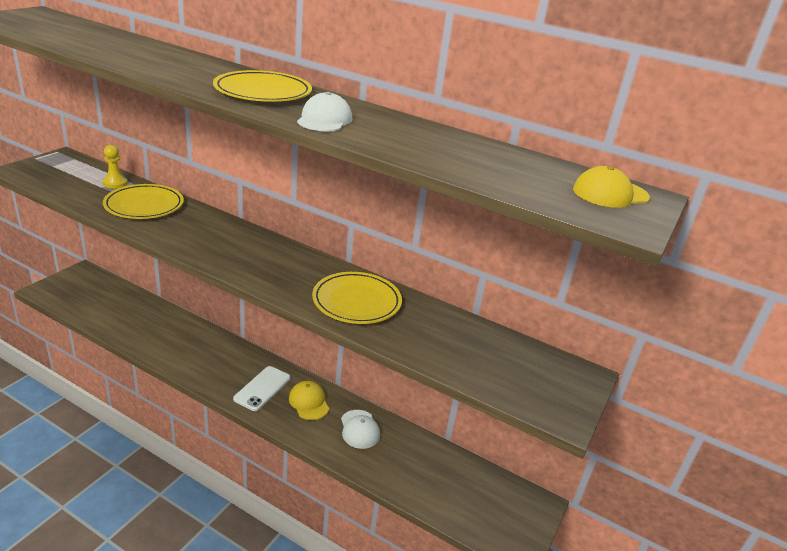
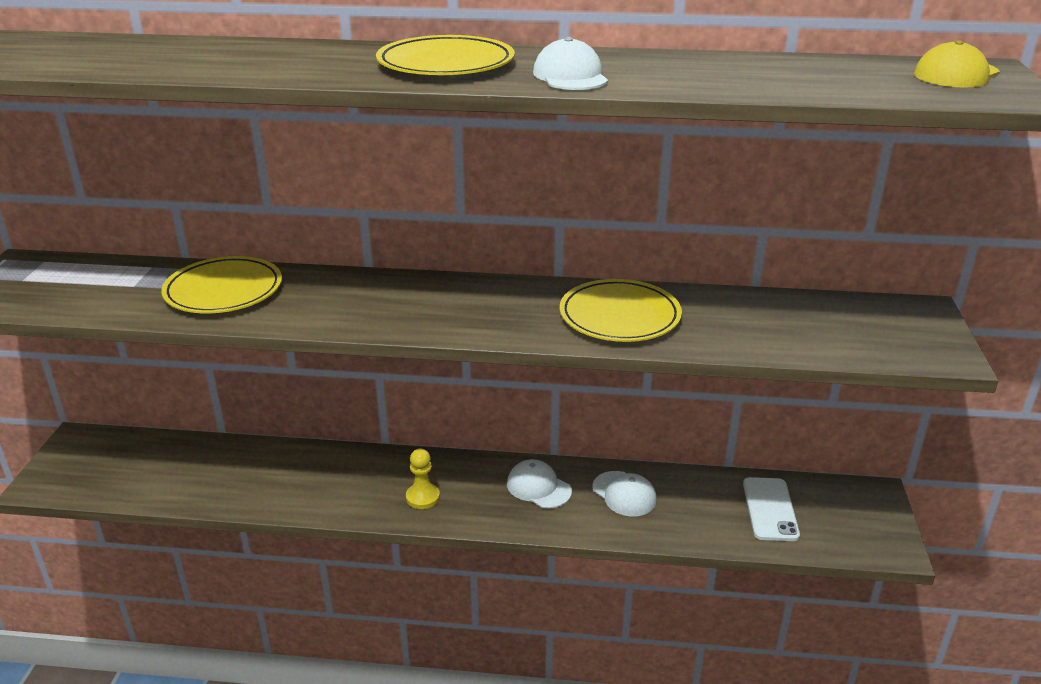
camera: 20 degrees left, 0 degrees up
yellow pawn [103,145,128,188] -> yellow pawn moved to [406,449,440,509]
white phone [233,366,291,411] -> white phone moved to [743,477,800,541]
yellow cap [289,381,329,420] -> white cap [507,459,572,509]

